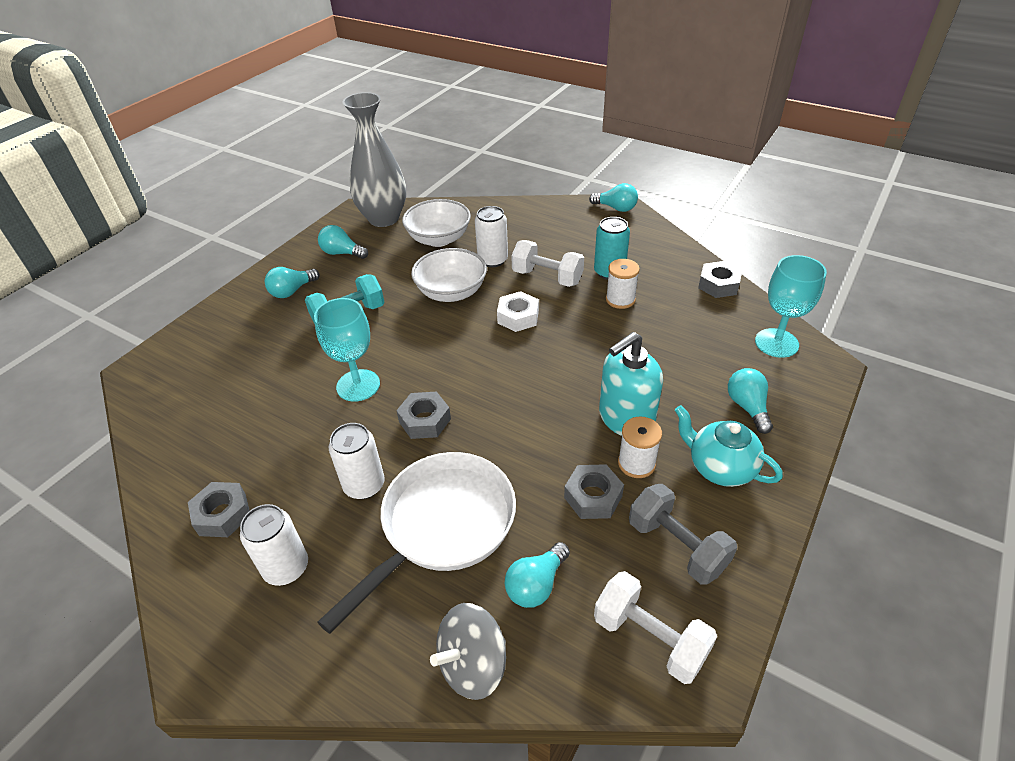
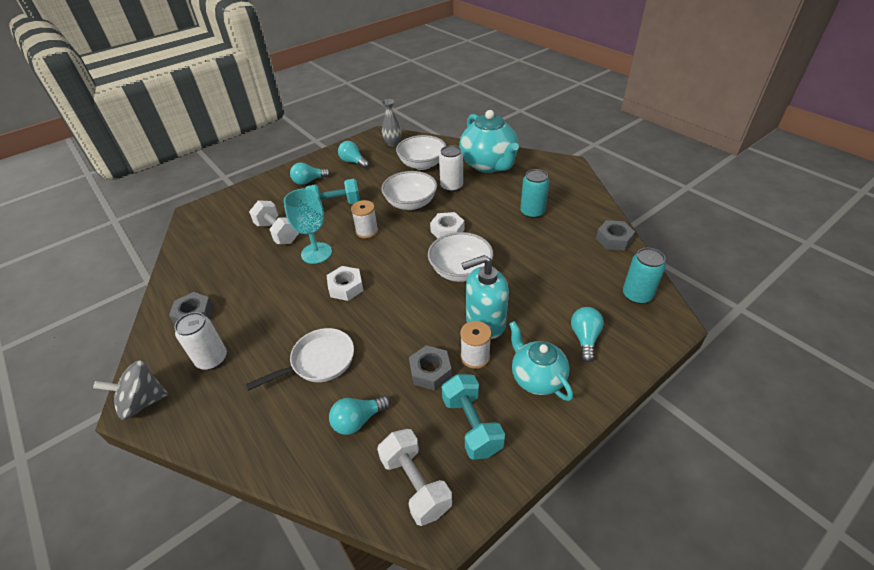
camera: 20 degrees right, 0 degrees up
white pan [318,452,516,634] -> white pan [246,328,354,391], size x0.65
white can [329,423,385,499] -> none
grey vase [342,92,406,227] -> grey vase [382,99,402,146], size x0.50
grey nut [396,392,451,439] -> white nut [327,266,363,301]
grey spinning top [430,603,506,700] -> grey spinning top moved to [93,360,169,420]
white dumbbell [511,240,584,287] -> white dumbbell moved to [249,200,299,244]
turquoise light bulb [589,183,638,212] -> none
white spool [606,259,640,309] -> white spool moved to [351,200,378,239]
grey dumbbell [629,484,737,585] -> turquoise dumbbell [442,374,505,460]
turquoise goblet [755,255,827,358] -> turquoise can [623,248,666,304]
none -> white bowl [428,232,493,282]
none -> turquoise teapot [459,110,519,173]

